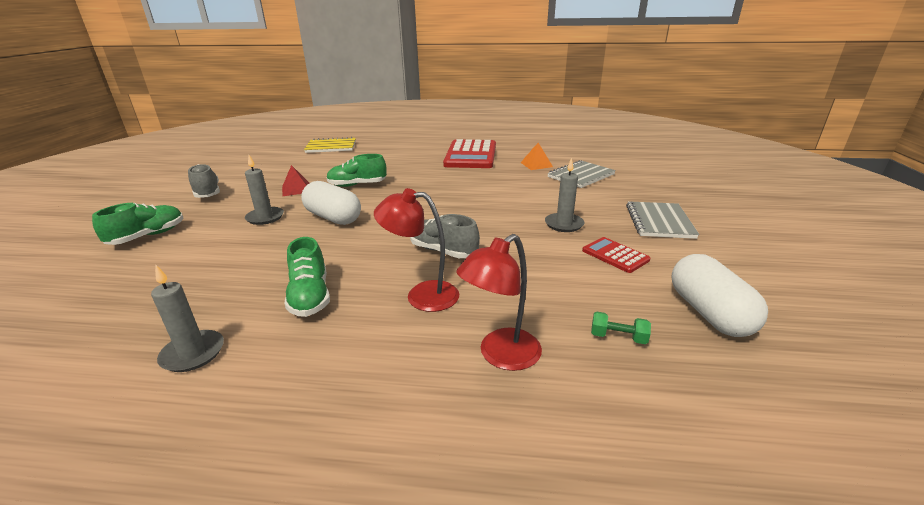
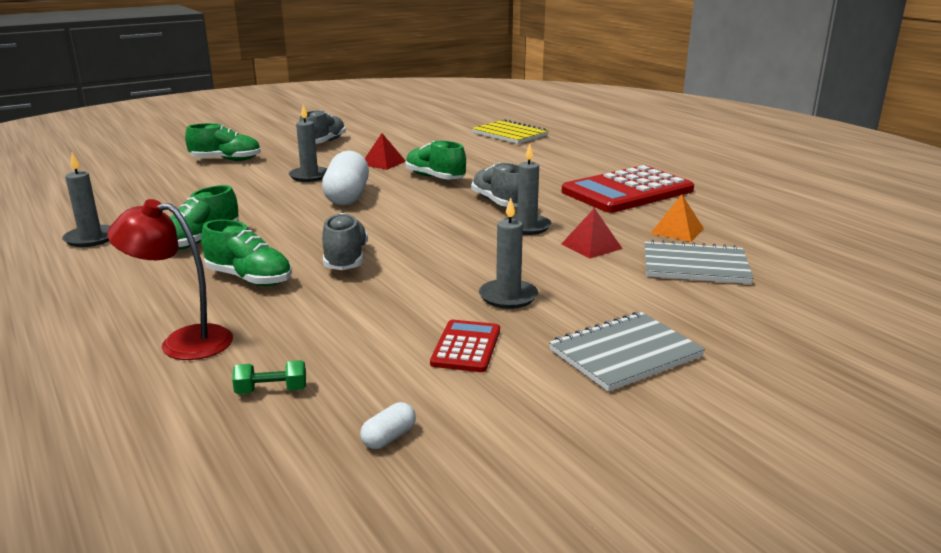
camera: 50 degrees right, 5 degrees down
red lamp [374,188,459,312] -> green shoe [201,219,292,286]
green dumbbell [591,312,651,344] -> green dumbbell turned 75 degrees counterclockwise [232,360,306,394]
white capsule [672,254,768,337] -> white capsule [360,402,416,449], size x0.41
none -> grey shoe [471,163,519,207]
none -> grey candle [505,143,551,235]
none -> red pyramid [561,208,623,259]

